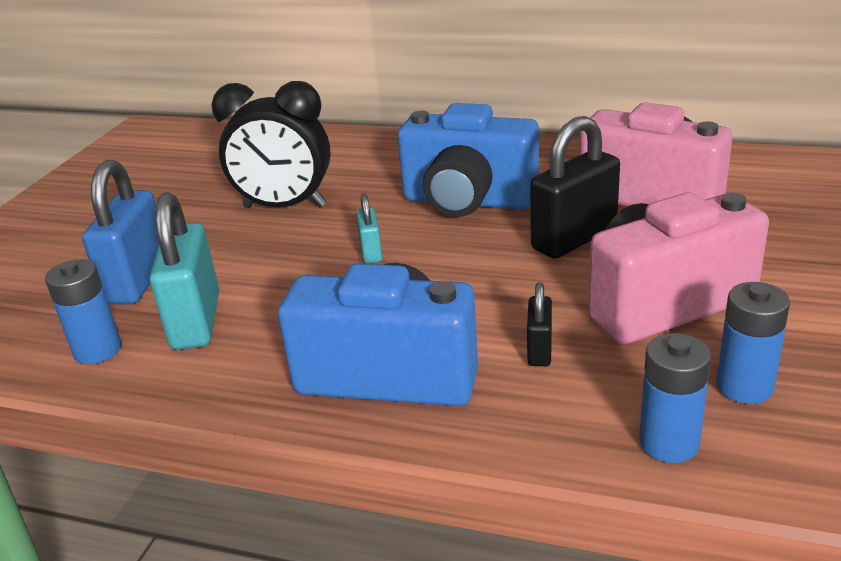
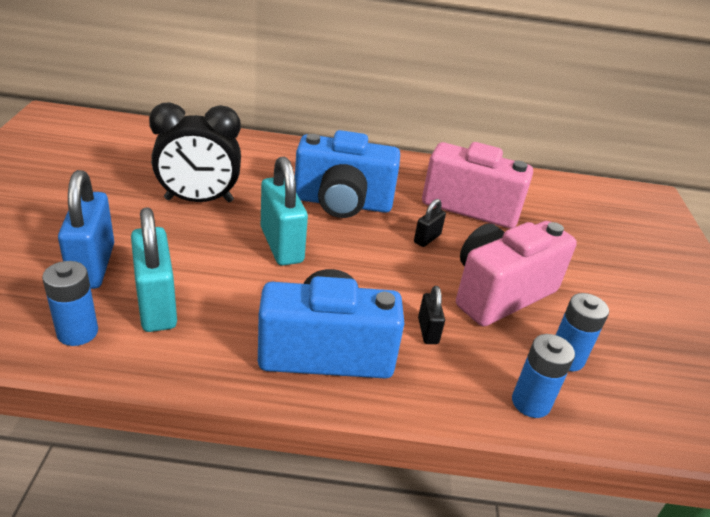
camera: 20 degrees left, 5 degrees up
turquoise padlock [356,193,383,264] -> turquoise padlock [261,157,308,266], size x1.98
black padlock [530,116,620,259] -> black padlock [414,199,446,247], size x0.50

